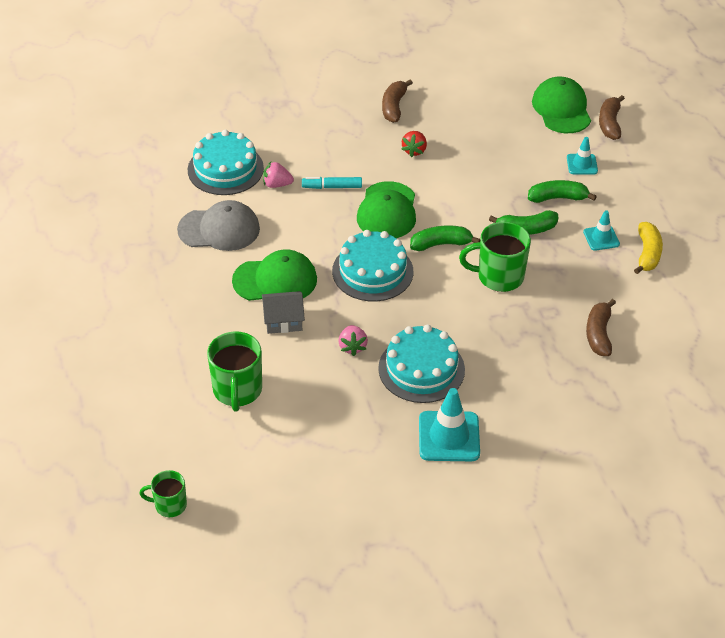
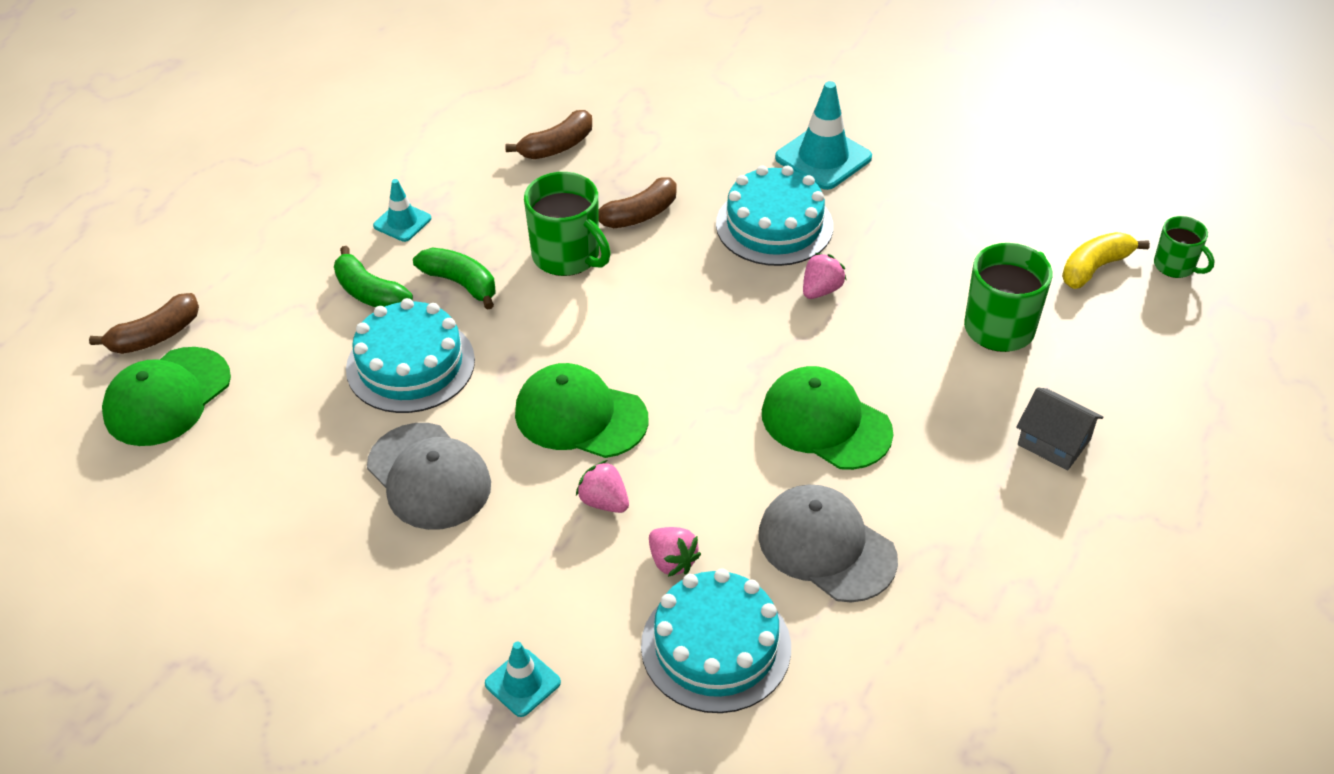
camera: 135 degrees left, 0 degrees up
grey house [262,291,305,334] -> grey house moved to [1016,387,1103,470]
turquoise marker [302,177,362,189] -> pink strawberry [576,460,629,513]
turquoise cake [332,230,413,301] -> turquoise cake moved to [346,298,475,413]
green cap [357,181,416,238] -> green cap turned 120 degrees counterclockwise [515,363,649,458]
brown banana [382,80,413,123] -> brown banana moved to [598,177,677,228]
red strawberry [402,131,427,157] -> grey cap [367,423,491,530]
green banana [410,225,480,251] -> none
turquoise traffic cone [567,137,598,174] -> turquoise traffic cone moved to [485,642,561,717]
yellow banana [634,222,663,274] -> yellow banana moved to [1062,232,1150,289]

